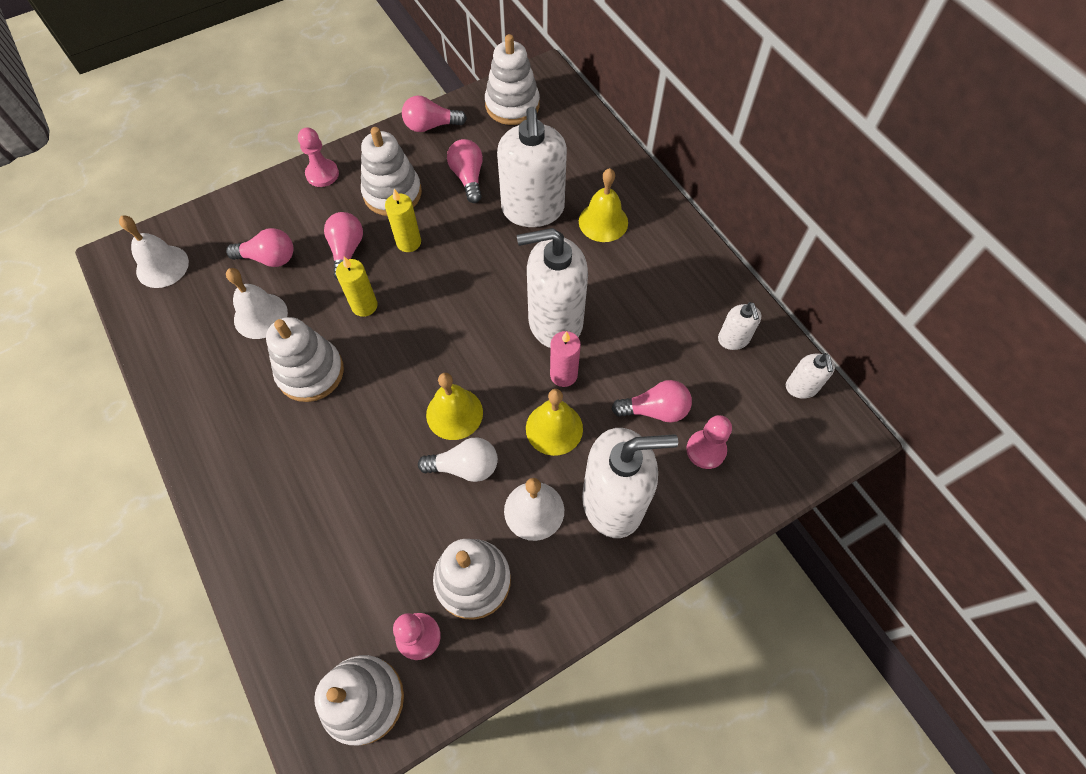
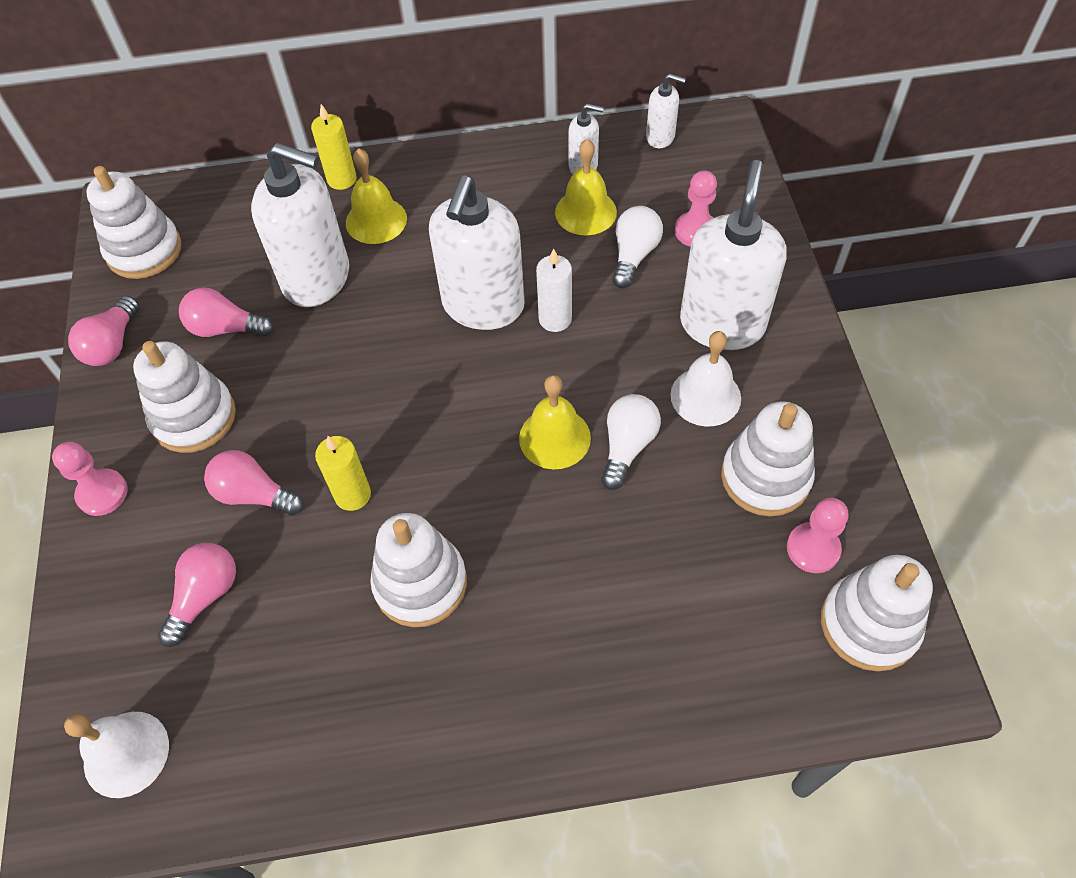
camera: 65 degrees left, 5 degrees down
white bell [226,268,288,339] -> none
yellow candle [385,189,421,252] -> yellow candle moved to [311,104,356,190]
yellow bell [526,389,583,456] -> yellow bell moved to [555,139,617,235]
pink candle [550,331,581,387] -> white candle [536,248,572,332]
pink light bulb [612,380,692,423] -> white light bulb [612,206,663,288]

